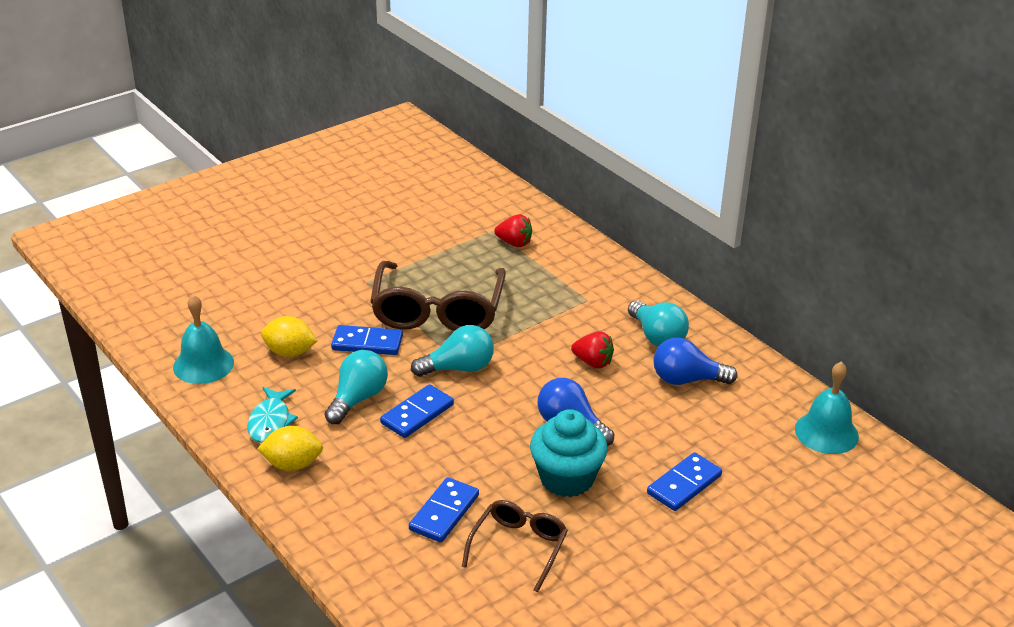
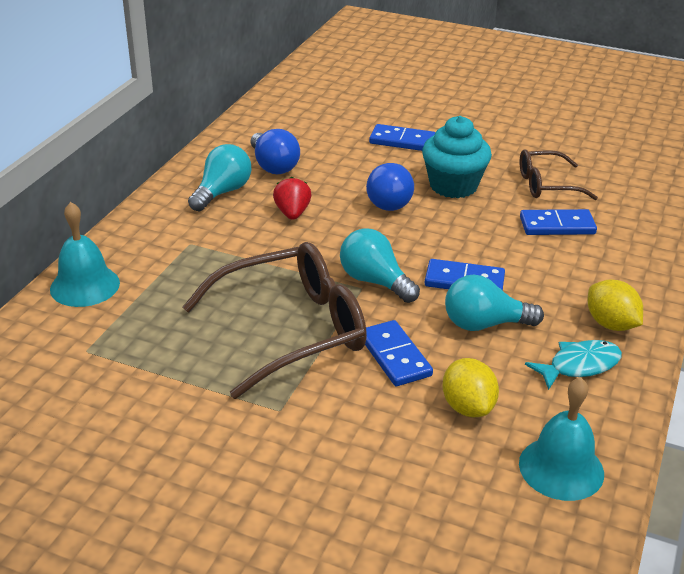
camera: 120 degrees left, 0 degrees up
red strawberry [494,214,532,247] -> none
turquoise bell [795,362,859,454] -> turquoise bell moved to [50,202,120,307]

